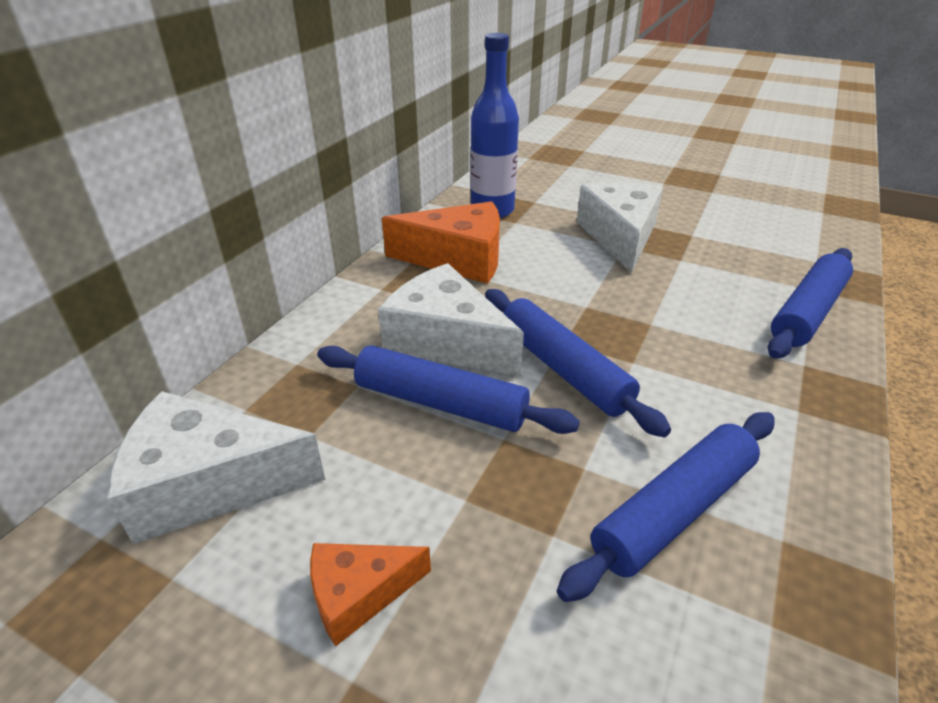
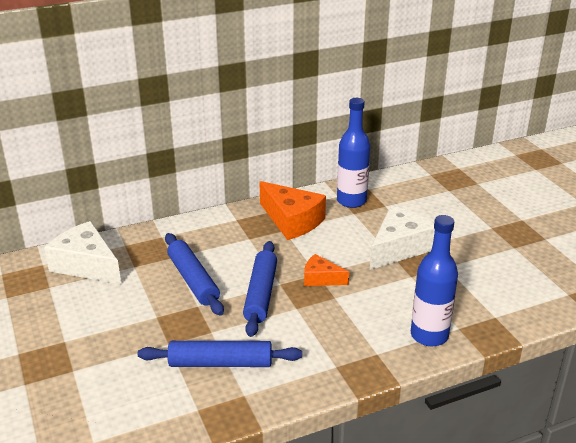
camera: 40 degrees right, 5 degrees down
orange cheese [310,543,431,647] -> orange cheese moved to [304,254,349,286]
white cheese [378,263,524,376] -> none
blue rolling pin [768,248,853,359] -> blue bottle [411,215,458,346]

